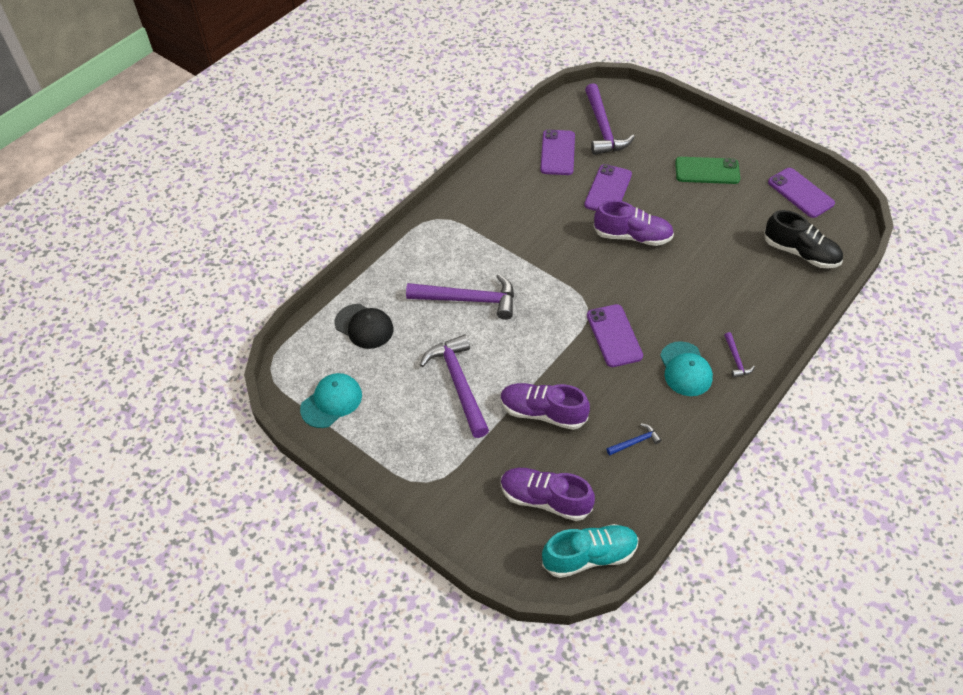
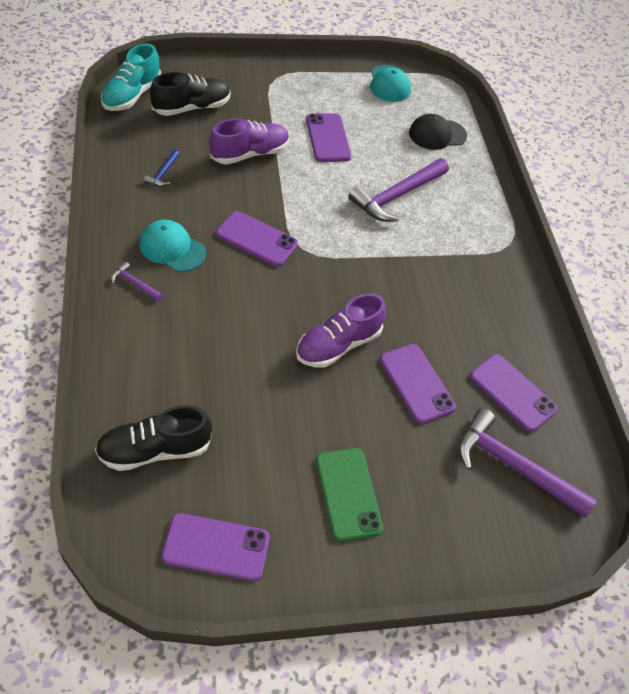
camera: 125 degrees right, 0 degrees up
purple hammer [420,335,489,438] -> purple phone [306,113,351,162]
purple shoe [501,468,595,521] -> black shoe [150,72,230,116]
green phone [675,157,740,184] -> green phone turned 60 degrees counterclockwise [316,448,383,542]

